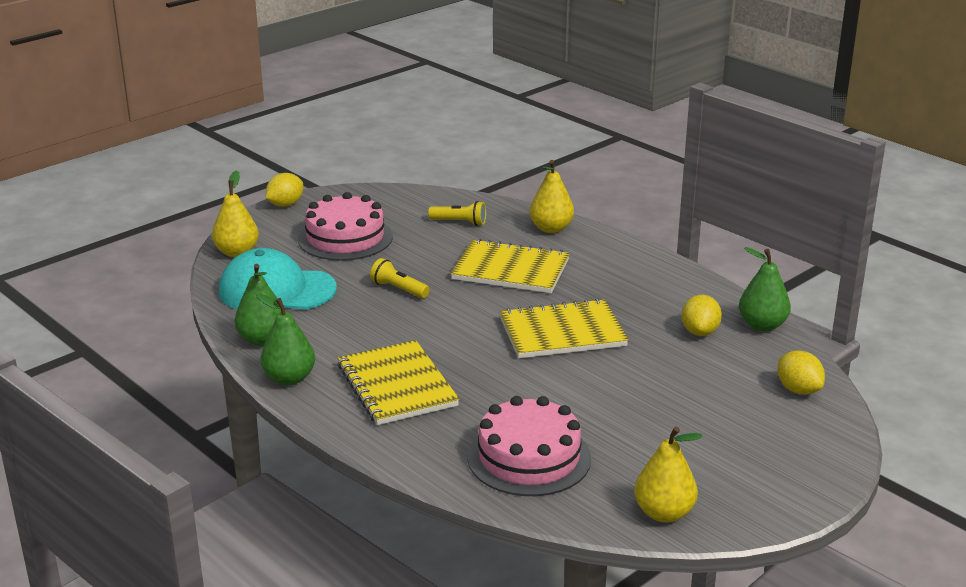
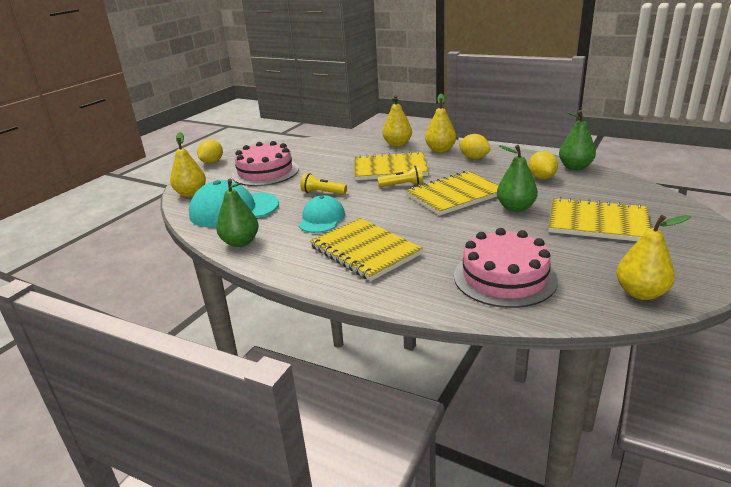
camera: 15 degrees left, 0 degrees up
green pear [256,294,315,385] -> green pear moved to [497,145,538,212]
yellow flashlight [428,201,486,226] -> yellow flashlight moved to [377,166,423,187]
yellow lemon [777,350,825,395] -> yellow lemon moved to [459,134,491,159]
none -> turquoise cap [299,195,345,233]
none -> yellow pear [425,94,456,153]
none -> yellow notebook [548,197,650,241]

